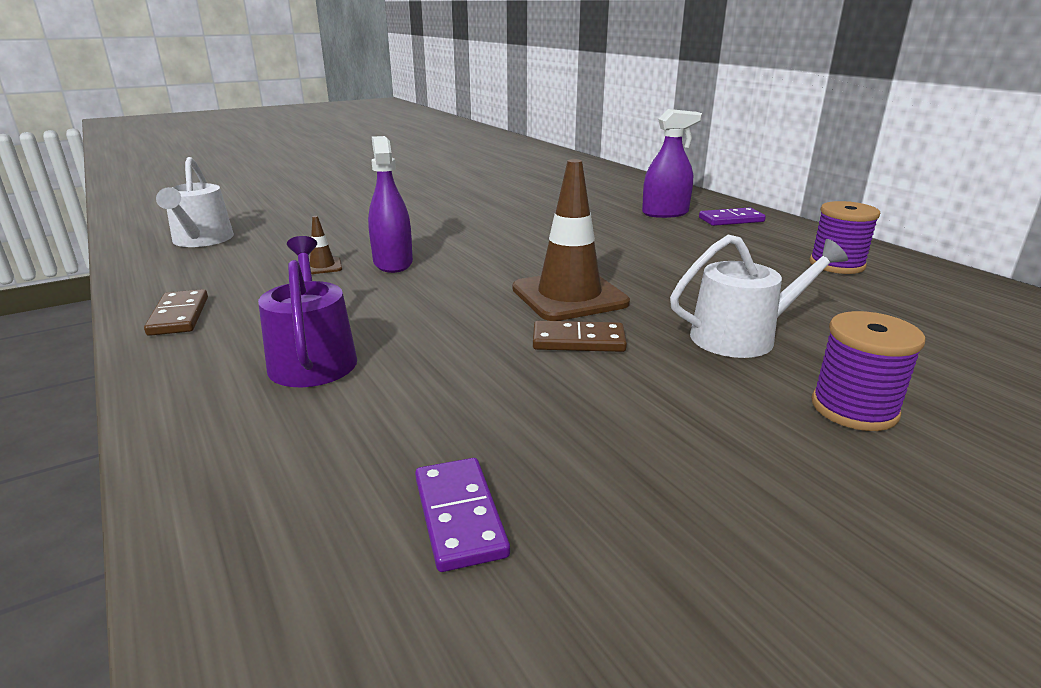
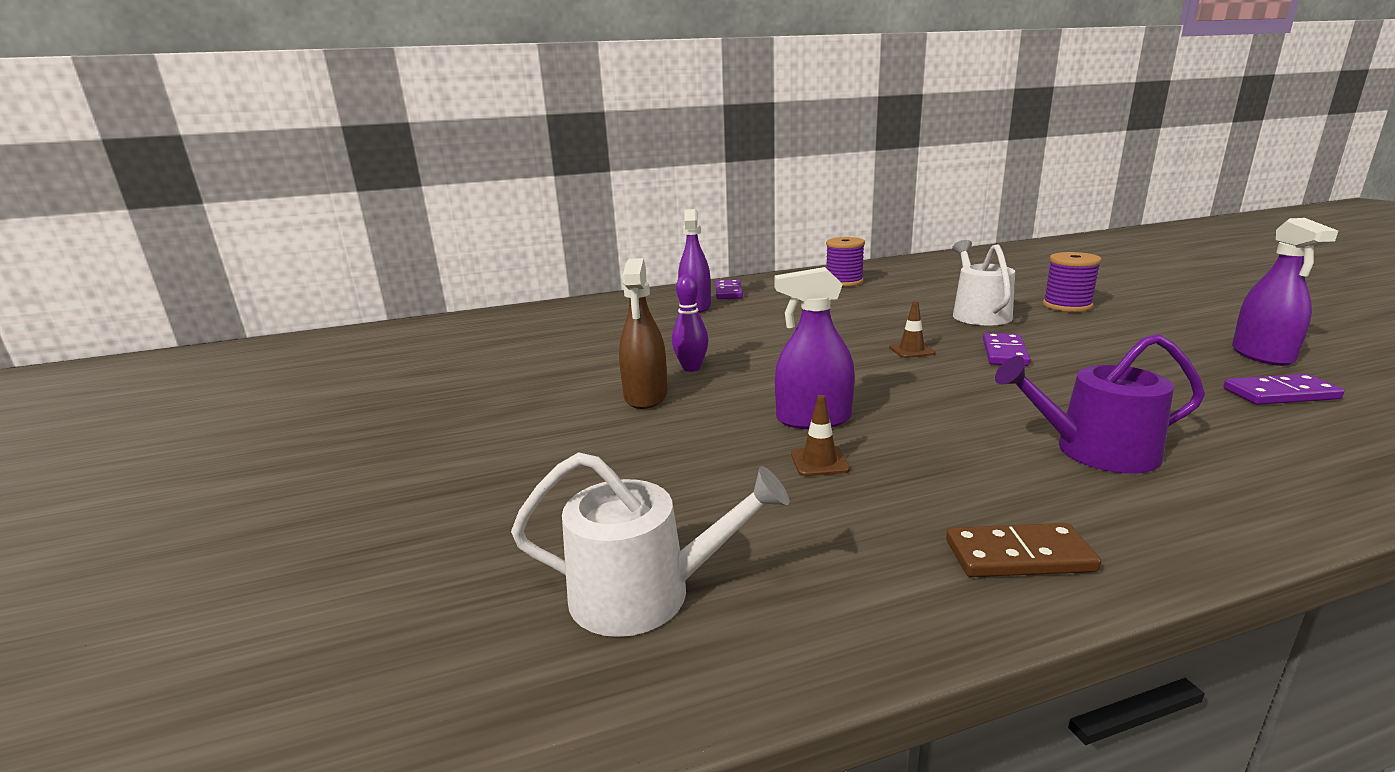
camera: 75 degrees left, 5 degrees down
brown traffic cone [512,159,630,321] -> brown traffic cone [889,301,936,358], size x0.43
brown domino [533,321,627,352] -> purple domino [983,333,1030,366]
none -> brown spray bottle [619,258,668,409]
none -> purple bowling pin [672,274,709,372]
none -> purple spray bottle [1232,218,1338,366]

